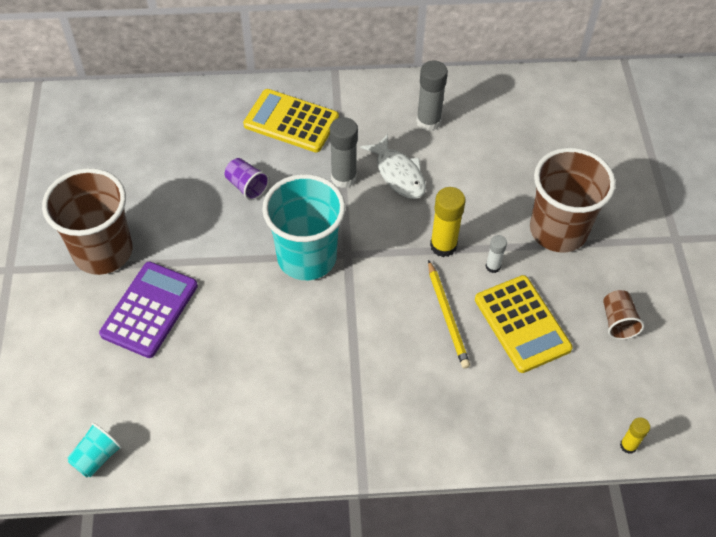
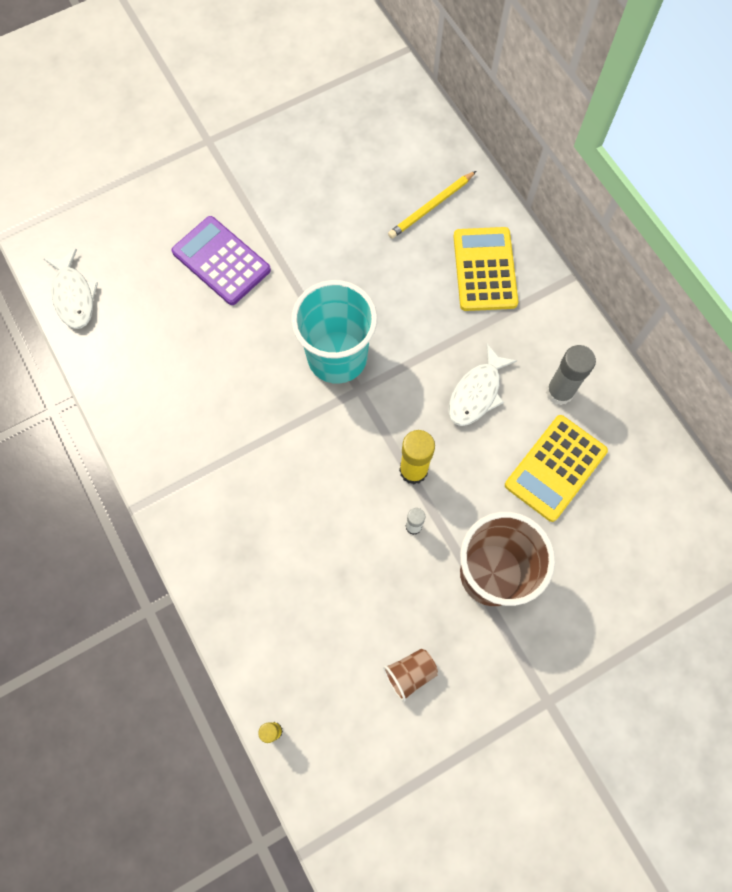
camera: 65 degrees right, 15 degrees up
brown cup [42,168,132,275] -> none
turquoise cup [67,423,122,478] -> white fish [44,249,98,329]
purple calculator [99,262,198,358] -> purple calculator turned 135 degrees counterclockwise [172,216,271,305]
purple cup [225,158,269,200] -> none
grey glue stick [330,117,358,188] -> none
yellow pencil [428,260,470,369] -> yellow pencil moved to [388,171,476,239]
yellow calculator [475,275,573,373] -> yellow calculator moved to [505,415,608,522]

